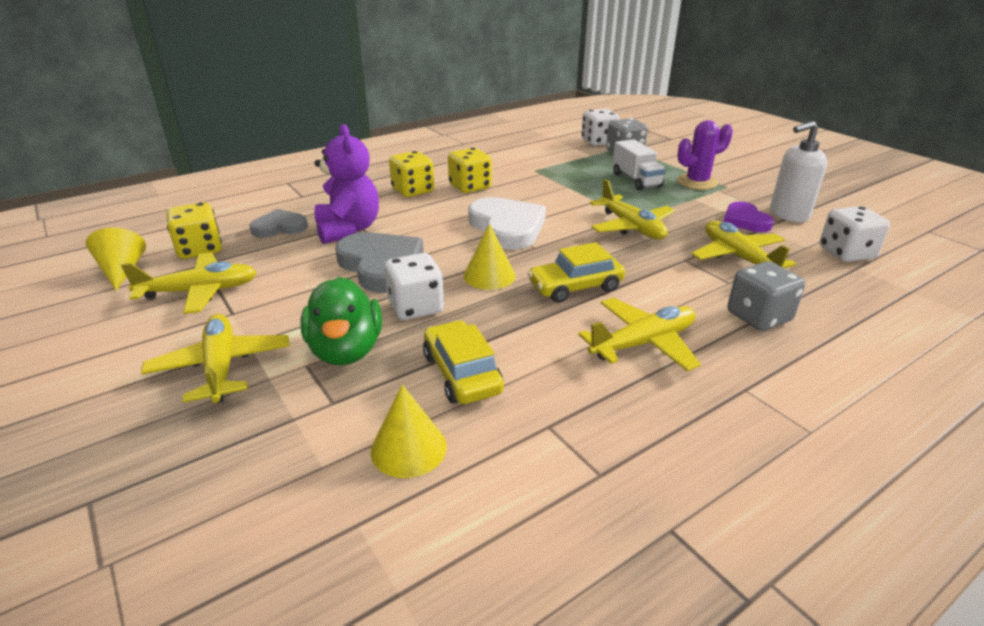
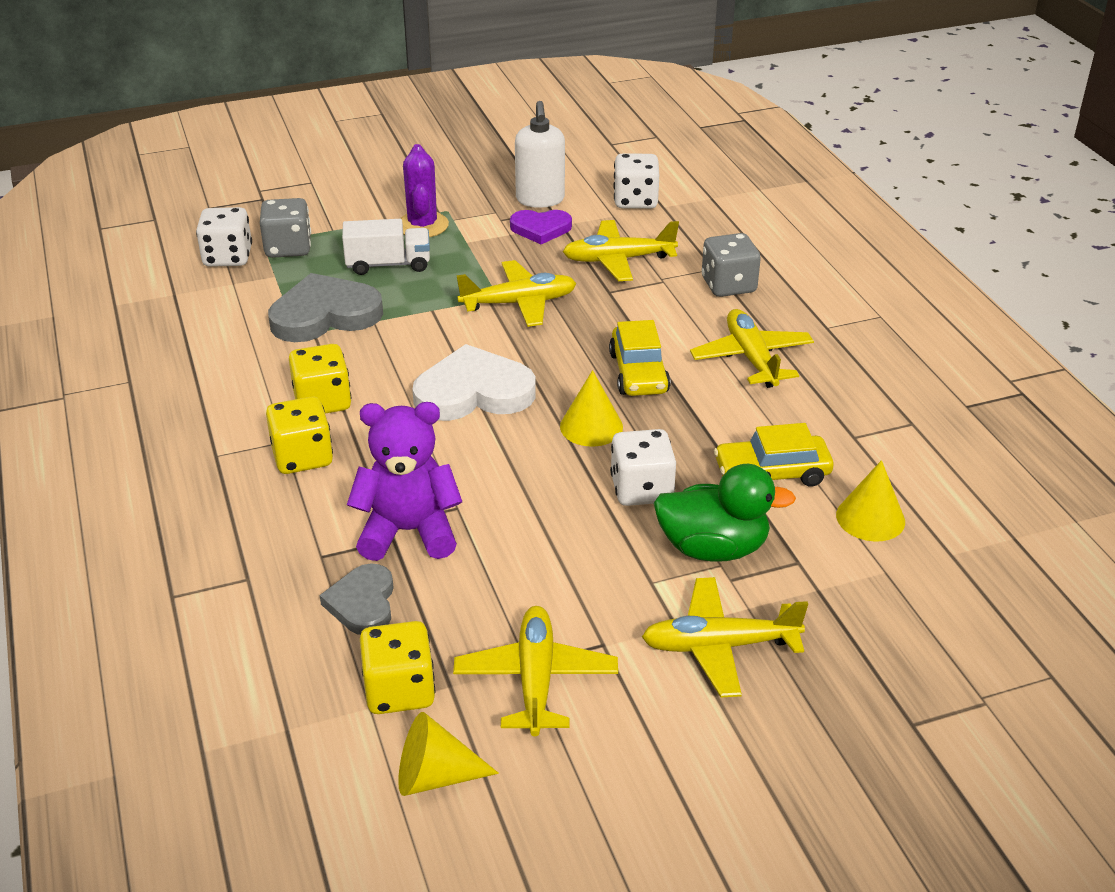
camera: 75 degrees left, 5 degrees up
grey heart [335,232,424,293] -> grey heart moved to [268,273,383,342]

